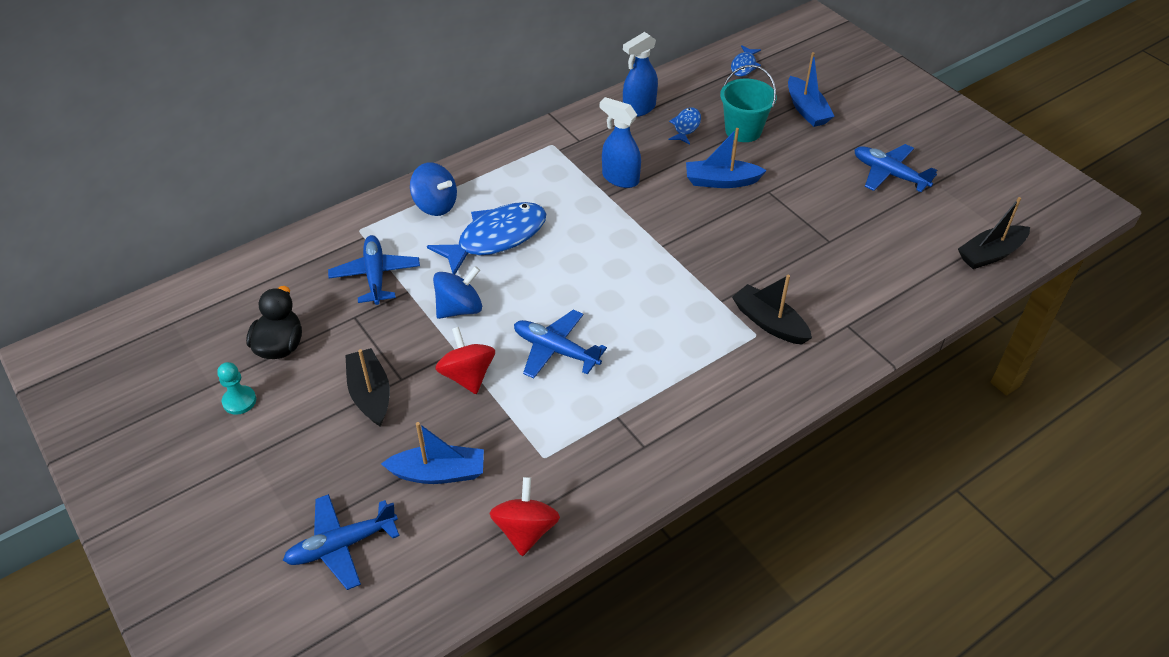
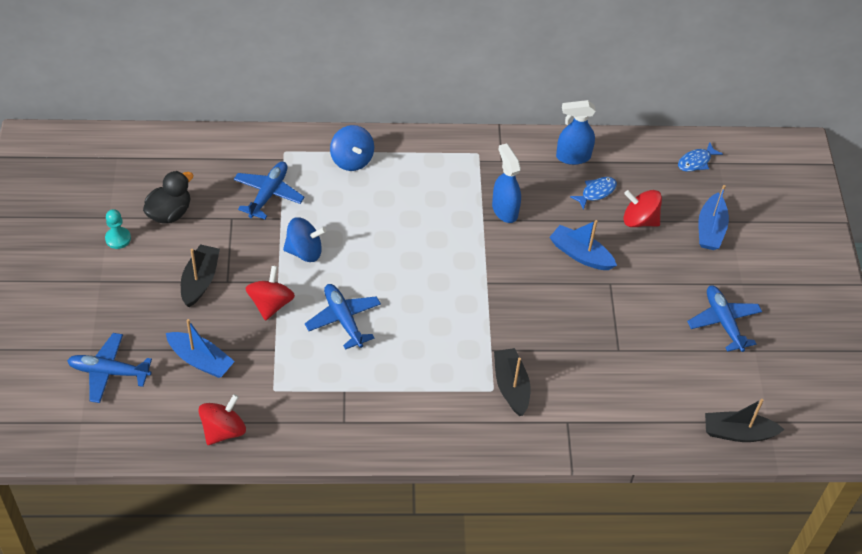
camera: 30 degrees right, 5 degrees up
blue fish [427,202,546,274] -> none
turquoise bucket [720,65,777,142] -> red spinning top [623,190,662,227]

